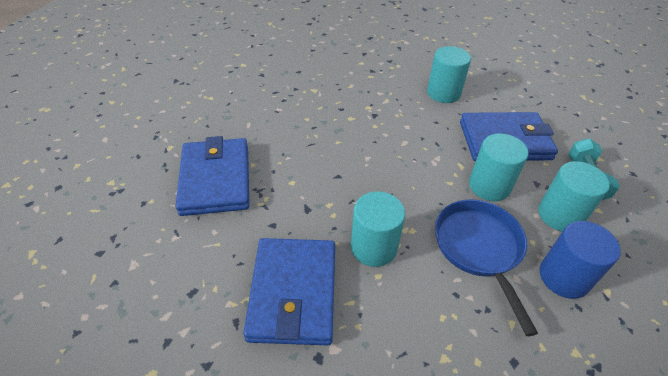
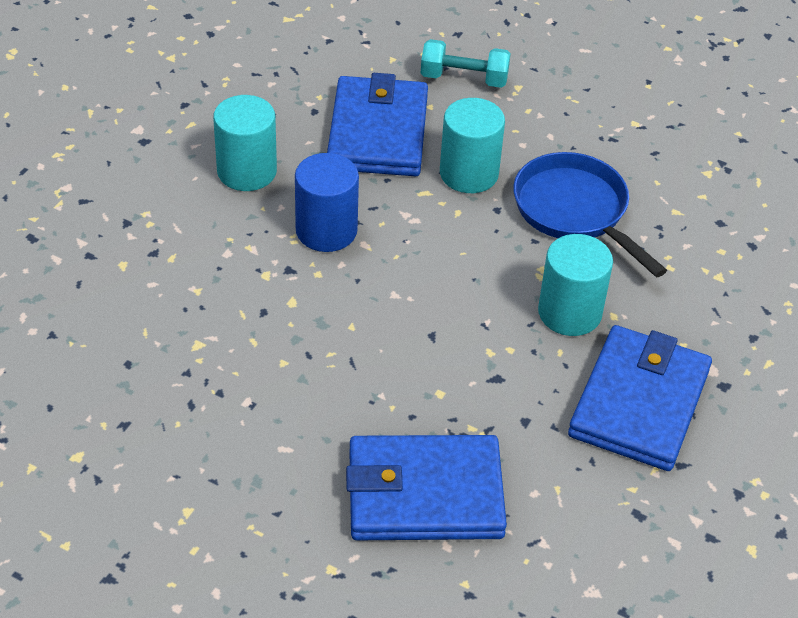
camera: 85 degrees left, 0 degrees up
blue wallet [243,238,335,345] -> blue wallet turned 75 degrees counterclockwise [568,325,712,471]
blue pan [435,199,538,336] -> blue pan turned 60 degrees clockwise [513,152,667,277]
turquoise cylinder [538,161,610,232] -> none
blue cylinder [540,221,621,299] -> blue cylinder moved to [295,153,359,252]

